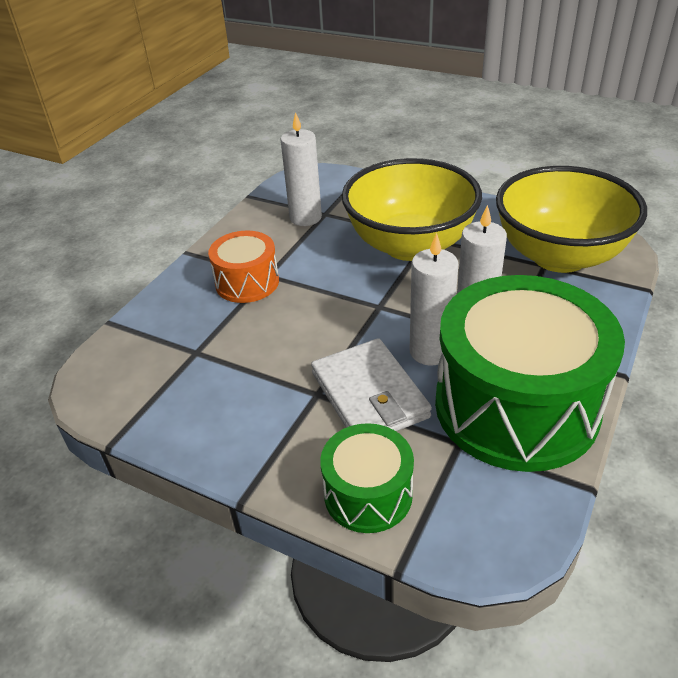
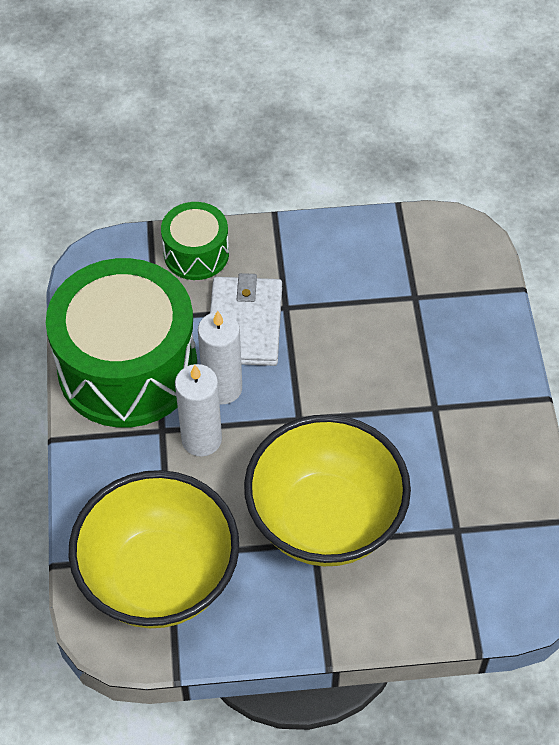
camera: 145 degrees right, 15 degrees up
orange drum [208,231,279,303] -> none
white candle [280,112,322,226] -> none
white wallet [311,338,432,431] -> white wallet turned 60 degrees clockwise [210,273,282,366]

